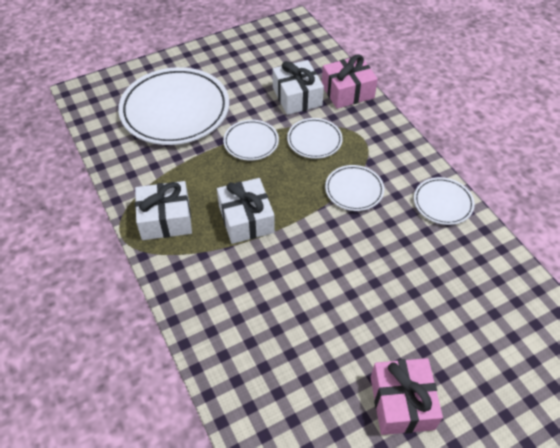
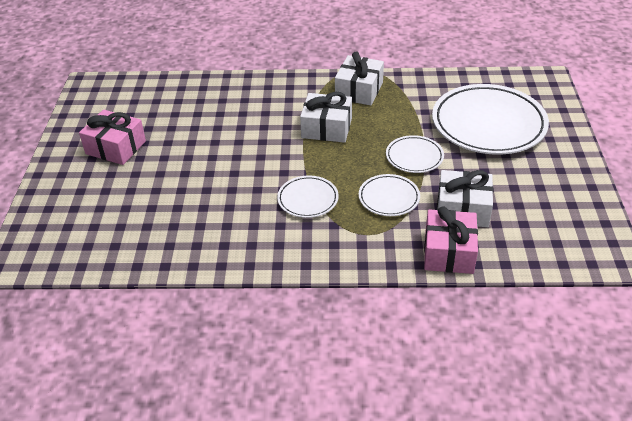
camera: 120 degrees right, 10 degrees down
white plate [414,177,475,225] -> none

